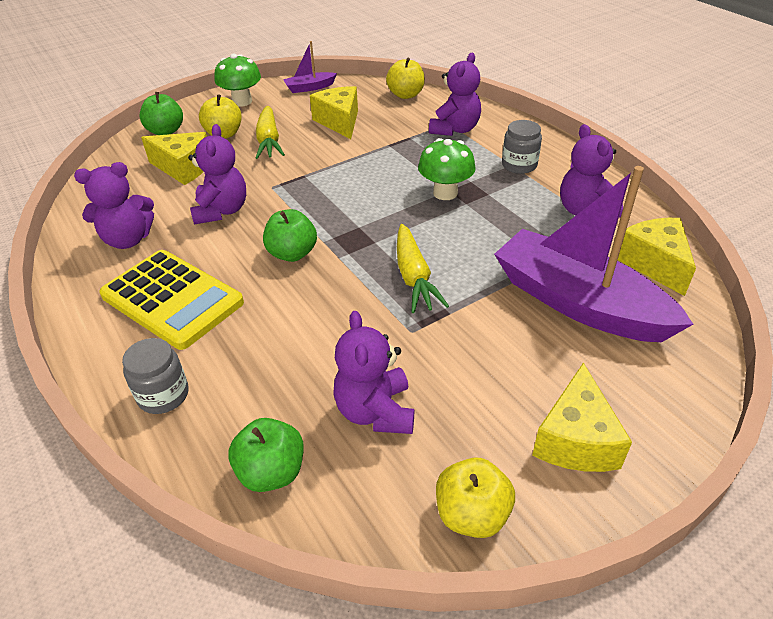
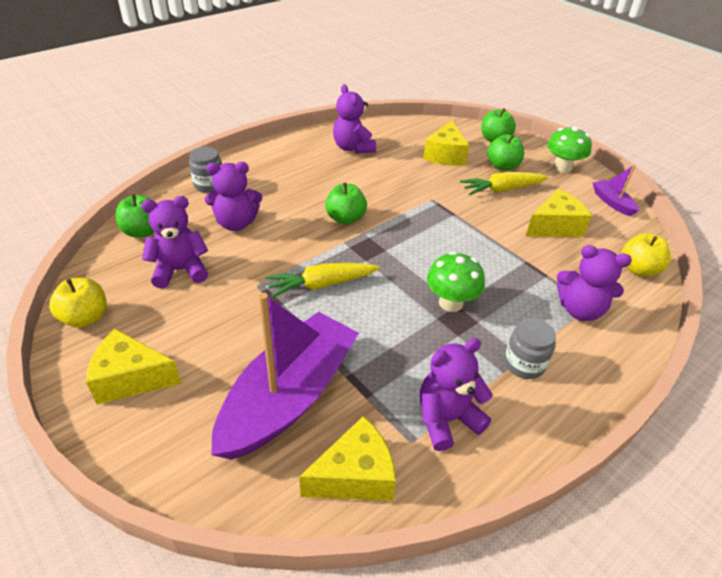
camera: 80 degrees right, 0 degrees up
yellow calculator [99,250,244,350] -> none
purple teddy bear [188,124,246,225] -> purple teddy bear moved to [205,162,262,231]
yellow apple [199,94,242,138] -> green apple [487,134,524,170]

